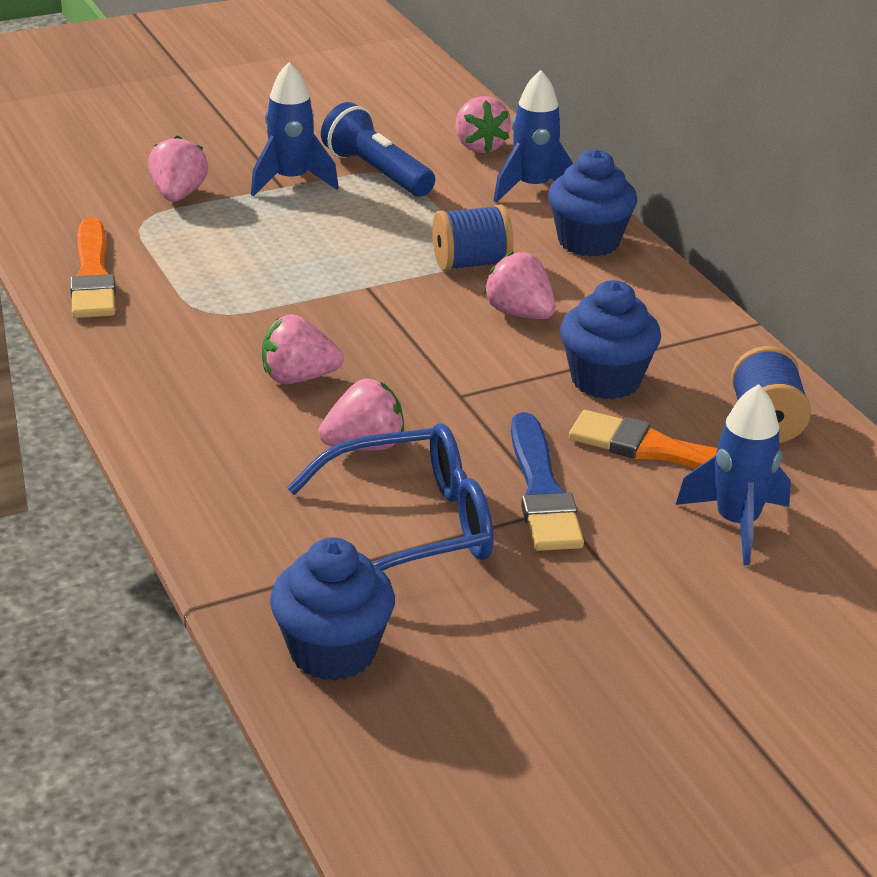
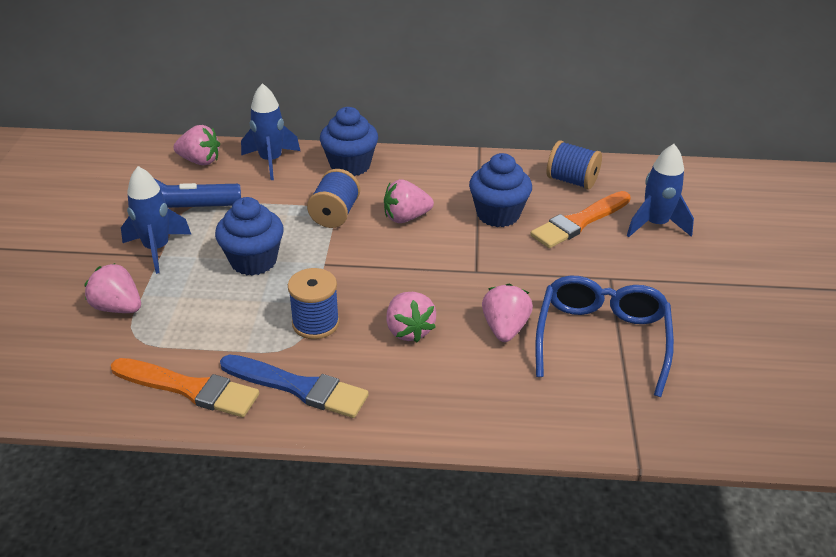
camera: 60 degrees left, 5 degrees up
pink strawberry [262,314,344,384] -> pink strawberry turned 45 degrees counterclockwise [386,292,436,342]
blue cupcake [270,537,395,681] -> blue cupcake moved to [215,197,284,276]
blue brush [511,412,584,551] -> blue brush moved to [220,354,369,418]
none -> blue spool [288,268,340,339]

